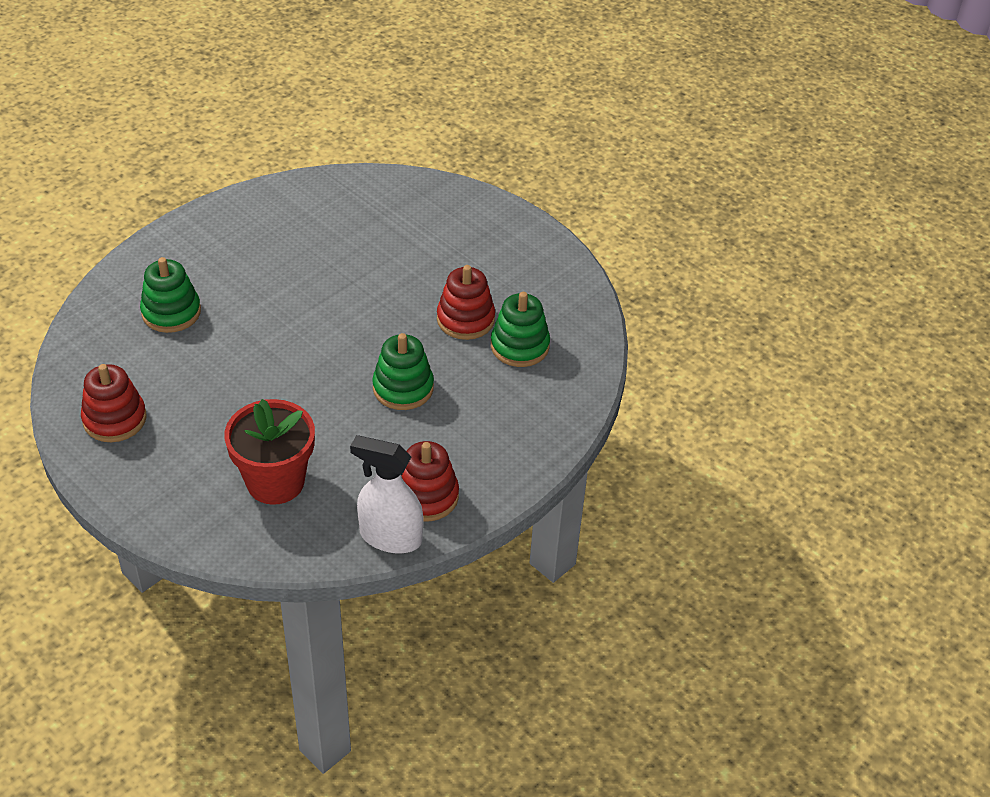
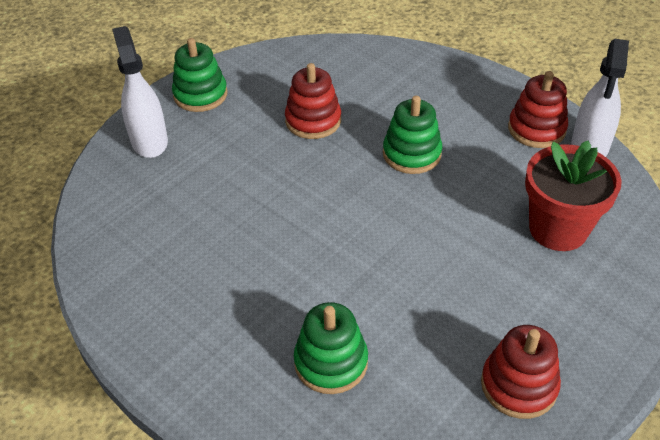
camera: 90 degrees left, 0 degrees up
green stacking toy [491,292,550,367] -> green stacking toy moved to [172,38,227,112]
none -> white spray bottle [112,26,168,158]

